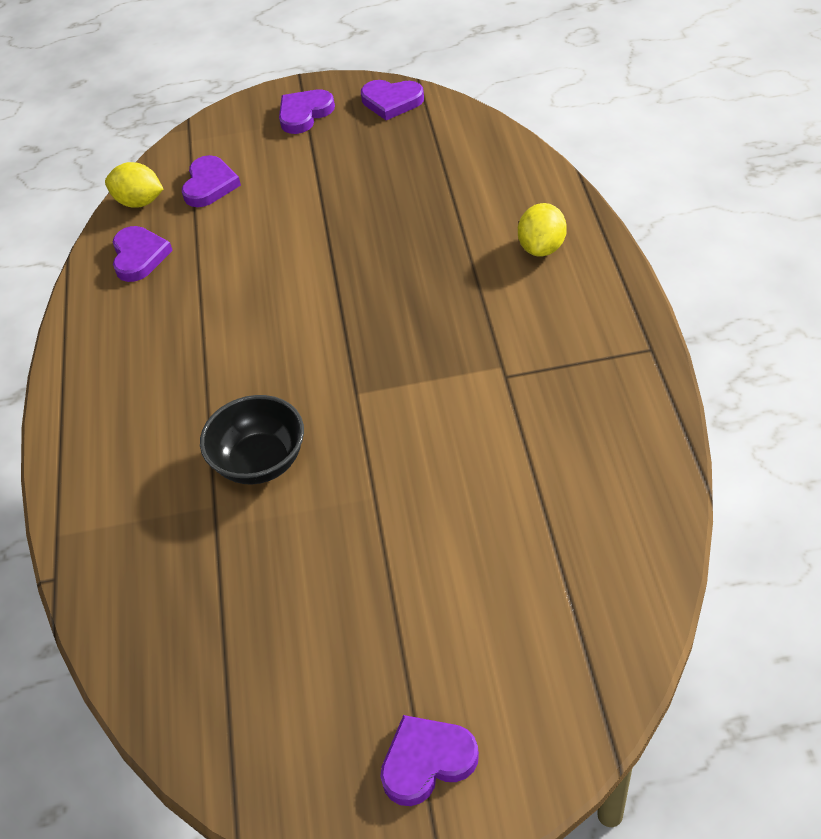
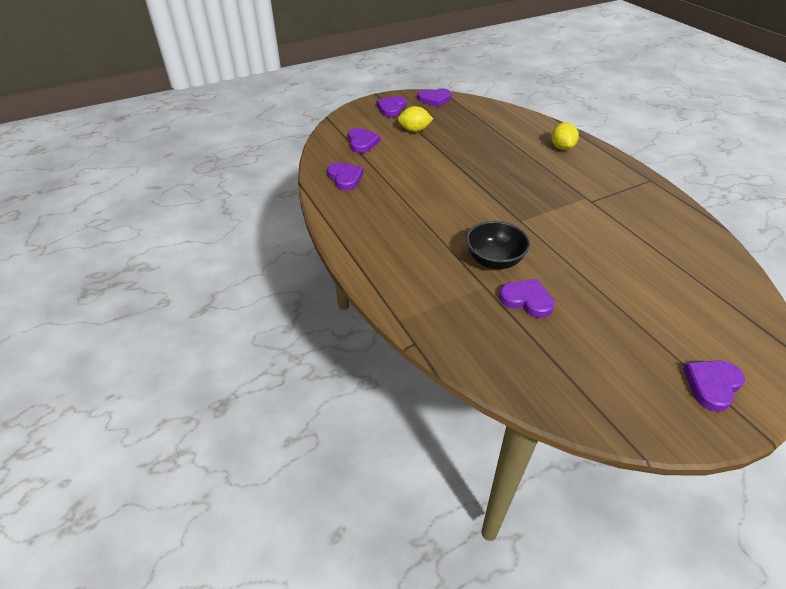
camera: 25 degrees left, 5 degrees down
yellow lemon [105,162,163,208] -> yellow lemon moved to [398,106,433,132]
none -> purple heart [499,279,554,318]

